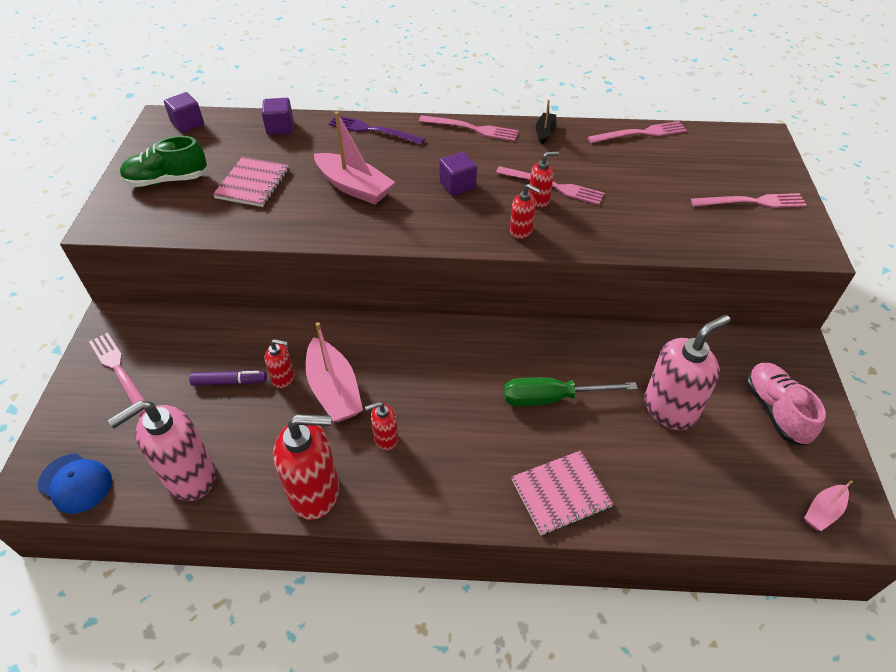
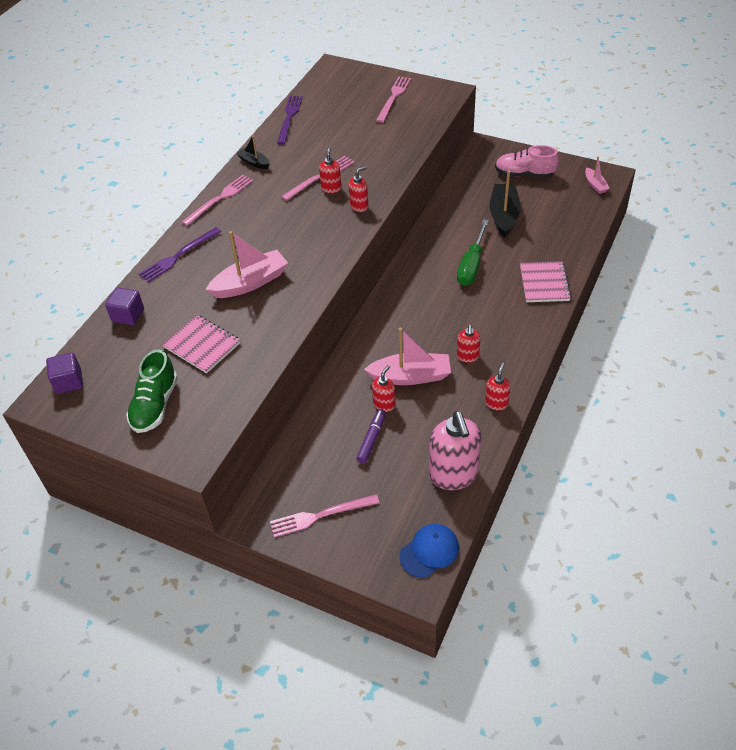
camera: 65 degrees left, 0 degrees up
red soap dispenser [273,414,339,520] -> red soap dispenser [485,363,511,410], size x0.50
purple cube [439,152,477,196] -> none
pink fork [588,121,687,143] -> purple fork [277,96,303,145]
pink soap dispenser [644,315,730,430] -> black boat [489,170,521,238]

